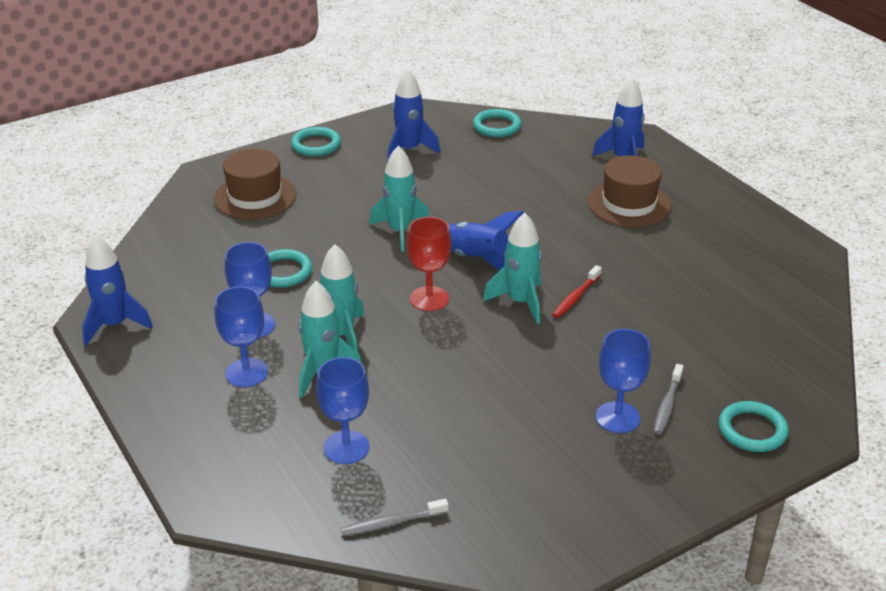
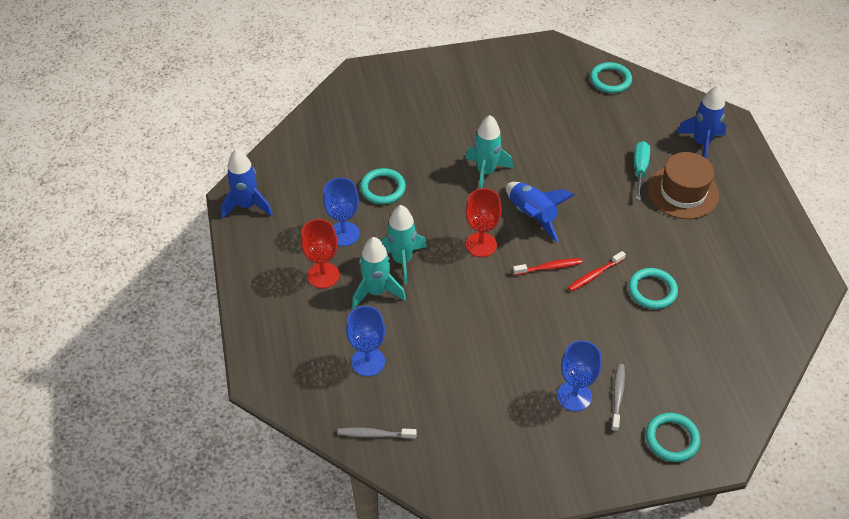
camera: 20 degrees right, 15 degrees up
brown hat [213,149,296,220] -> none
blue goblet [215,286,268,387] -> red goblet [301,219,339,289]
turquoise ring [291,127,341,156] -> turquoise ring moved to [628,268,678,309]
blue rocket [388,69,440,160] -> none
turquoise rocket [483,213,542,324] -> red toothbrush [513,258,582,275]
grey toothbrush [653,364,684,435] -> grey toothbrush turned 150 degrees clockwise [611,364,625,432]
none -> turquoise screwdriver [634,141,650,200]

